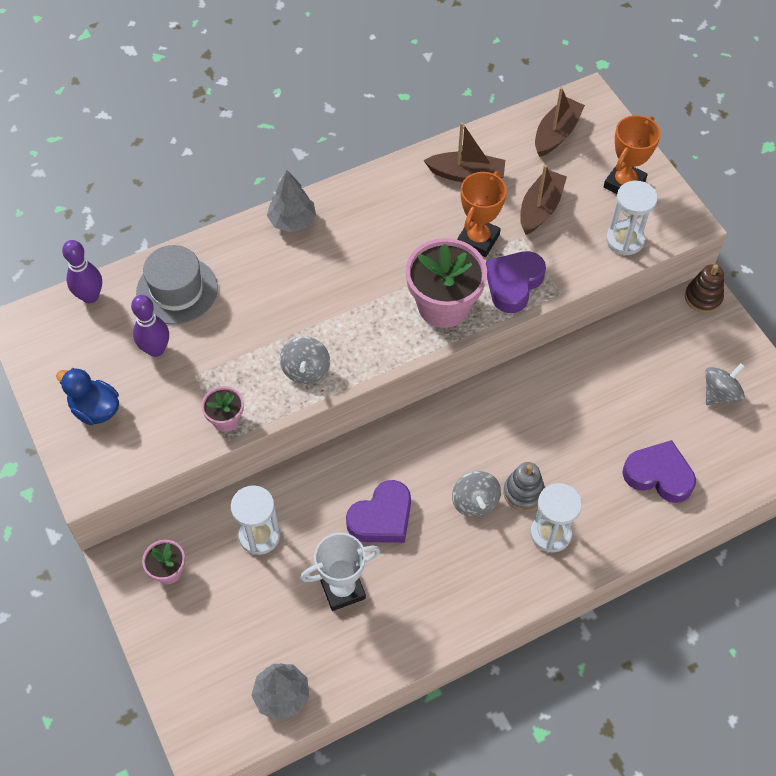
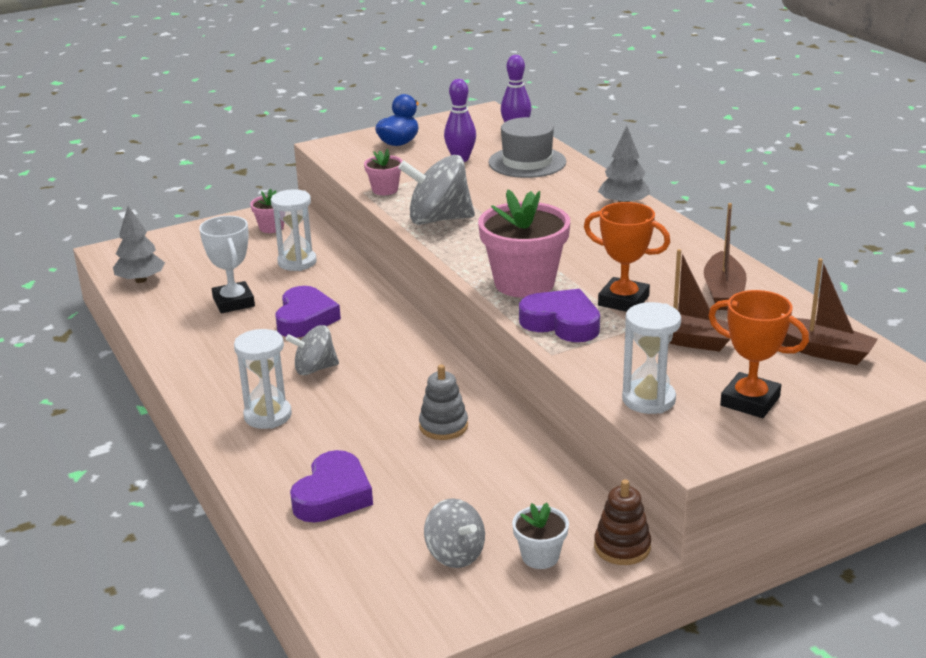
camera: 90 degrees right, 30 degrees down
grey spinning top [280,337,330,384] -> grey spinning top [398,155,475,225], size x1.61
purple heart [346,480,411,543] -> purple heart turned 135 degrees counterclockwise [275,286,341,338]
grey stacking toy [503,462,545,511] -> grey stacking toy moved to [419,365,468,440]
none -> white flower pot [512,502,569,569]

